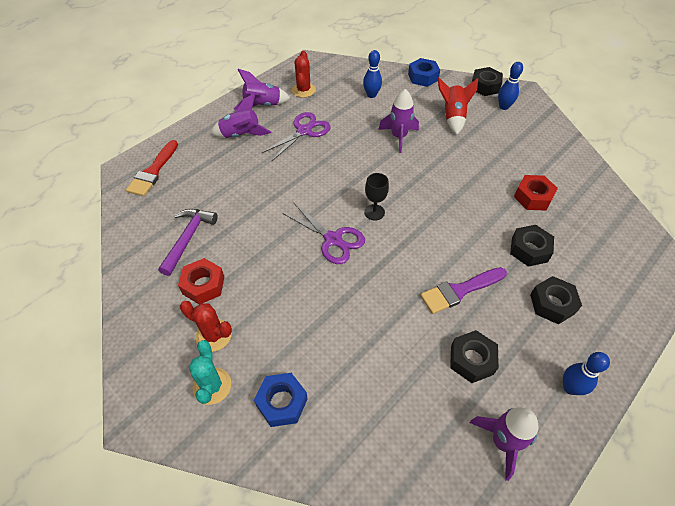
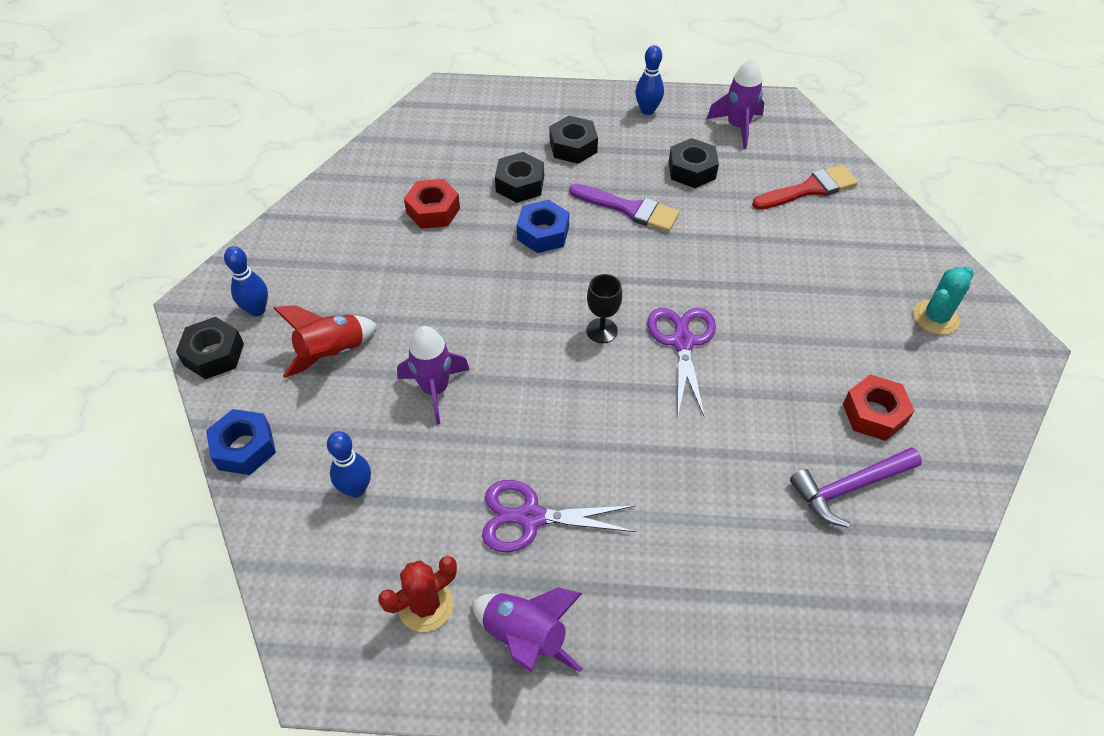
camera: 130 degrees left, 0 degrees up
red brush [126,140,178,196] -> red brush moved to [752,165,858,210]
red cactus [180,301,232,352] -> none
purple rocket [210,93,271,138] -> none
blue nut [254,373,308,427] -> blue nut moved to [516,200,569,253]

